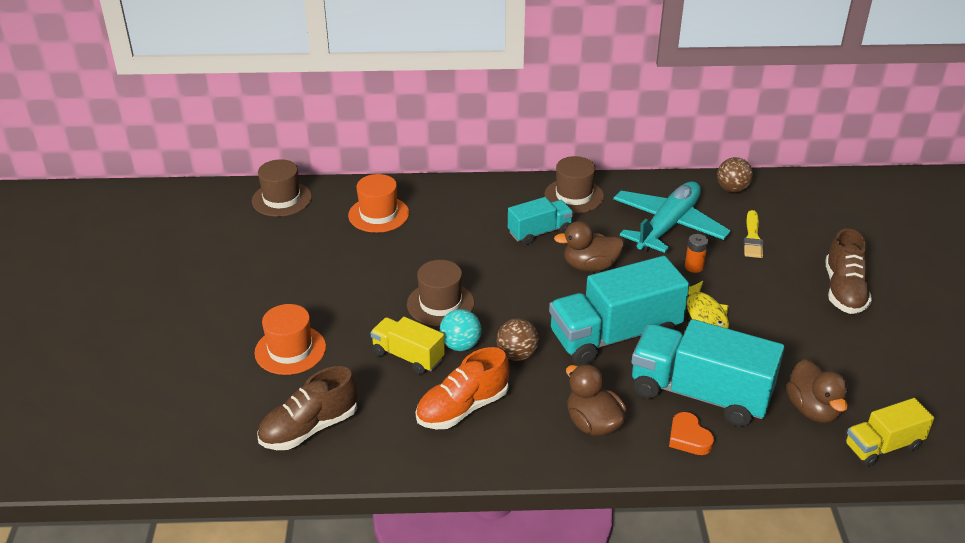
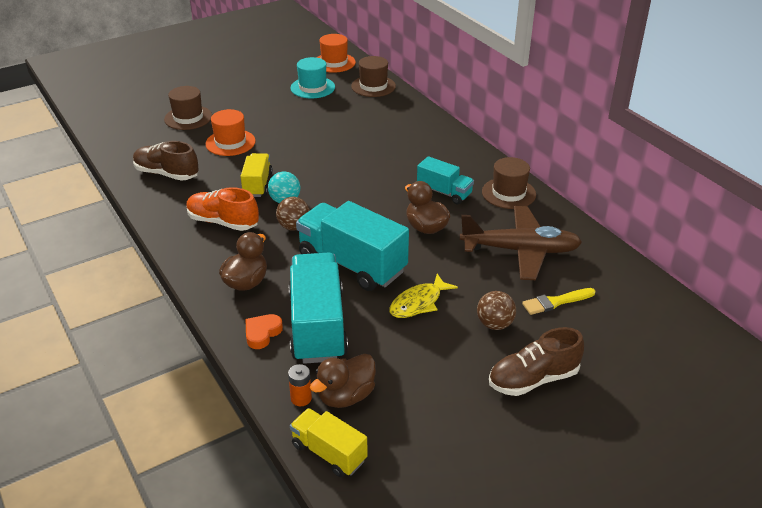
camera: 60 degrees right, 0 degrees up
orange hat [348,174,409,233] -> orange hat moved to [316,34,356,73]
brown hat [407,260,474,326] -> brown hat moved to [164,86,212,130]
turquoise plane [613,181,730,253] -> brown plane [460,206,582,280]
orange battery [685,234,708,273] -> orange battery moved to [288,364,312,406]
brown ball [717,157,753,192] -> brown ball moved to [477,291,516,330]
none -> turquoise hat [290,57,335,98]

